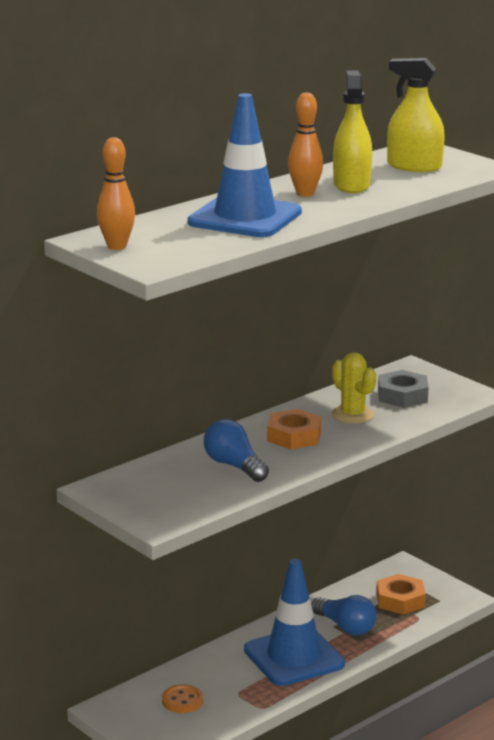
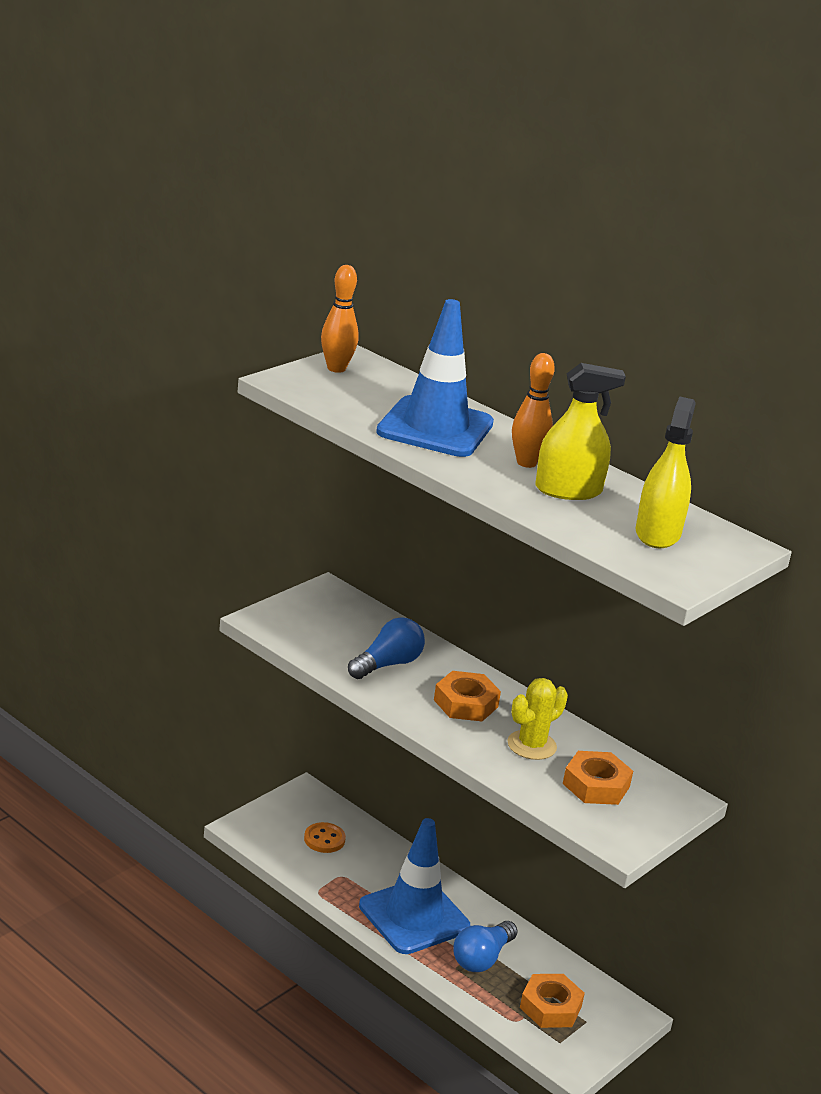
camera: 80 degrees right, 5 degrees up
grey nut [378,370,428,408] -> orange nut [563,751,633,805]

